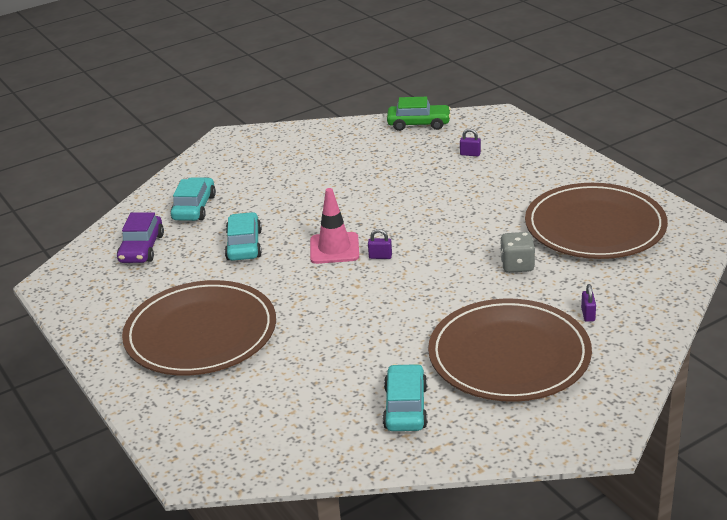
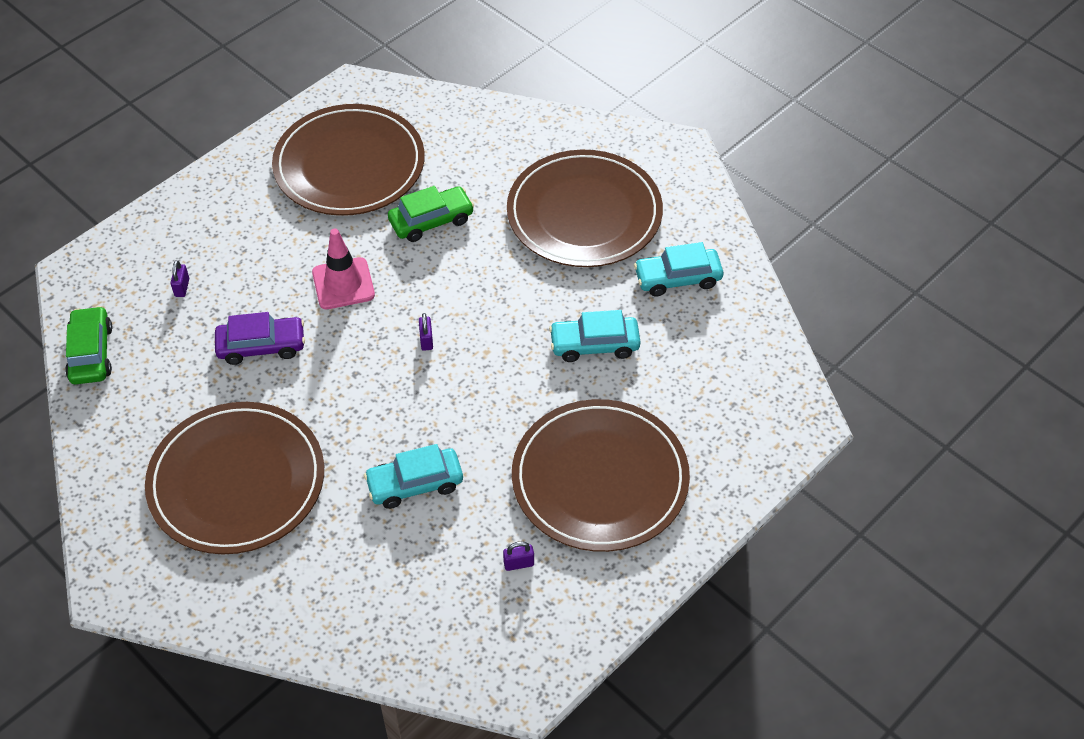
camera: 105 degrees left, 20 degrees up
purple car [117,212,164,263] -> purple car moved to [215,312,305,365]
turquoise car [170,177,216,221] -> turquoise car moved to [549,310,640,362]
pink traffic cone [310,188,359,264] -> pink traffic cone moved to [312,229,375,309]
grey dice [500,232,535,273] -> green car [388,186,474,242]
purple padlock [581,284,596,322] -> purple padlock moved to [503,541,534,571]
none -> brown plate [145,402,324,554]

